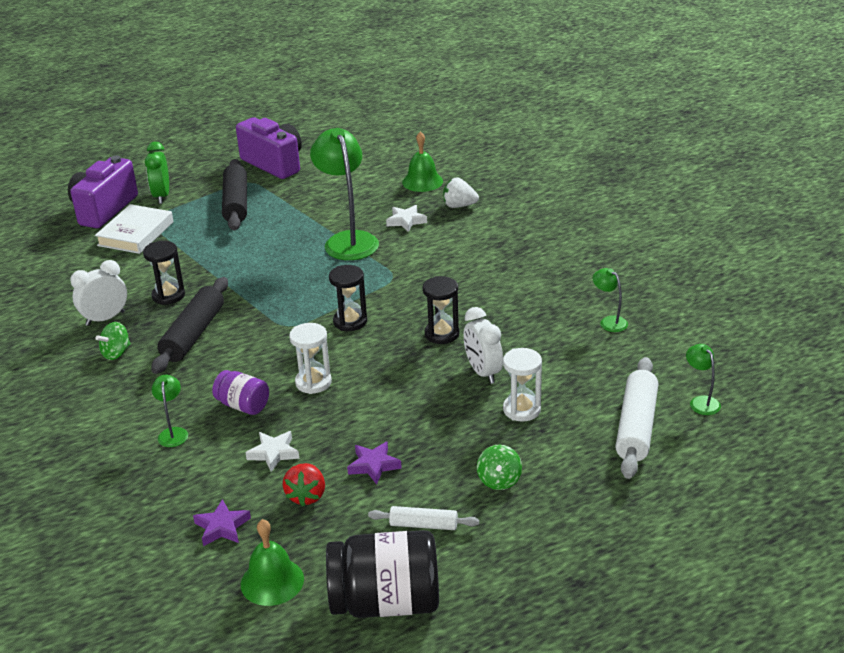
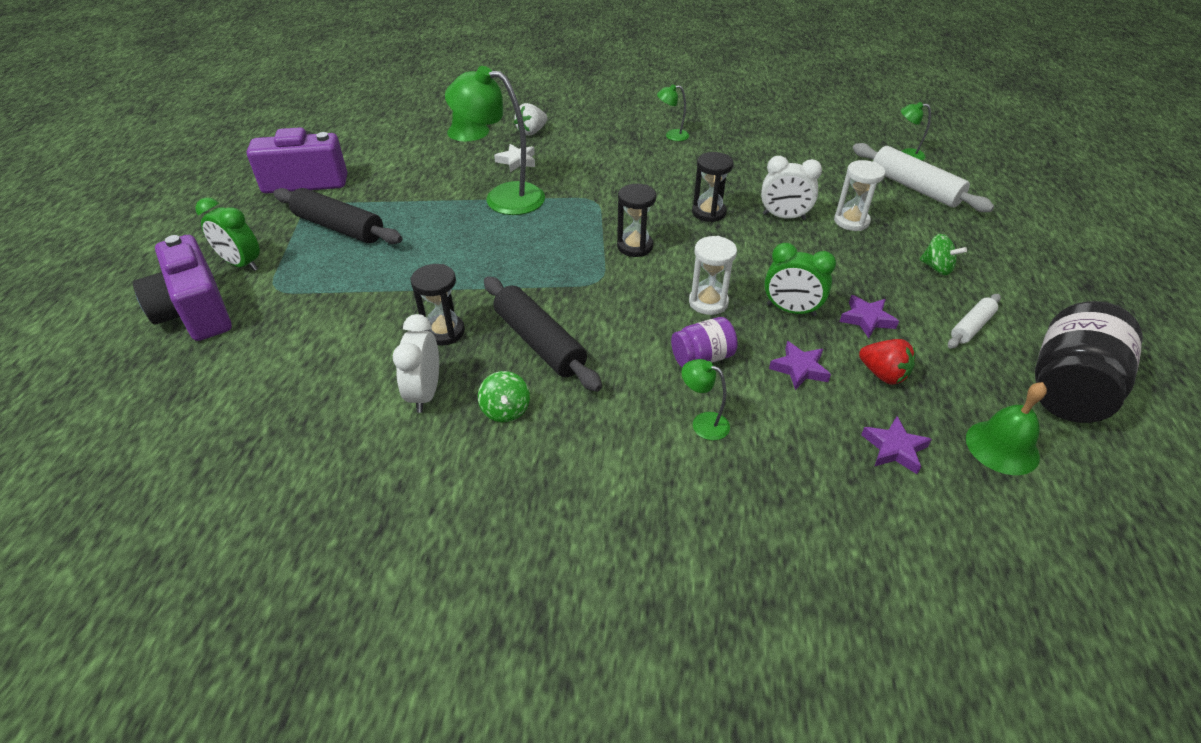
camera: 55 degrees left, 10 degrees up
white book [95,204,174,254] -> none
white star [245,431,299,472] -> purple star [769,341,831,390]
green lamp [593,268,628,332] -> green lamp moved to [657,84,689,141]
none -> green clock [764,243,836,317]

